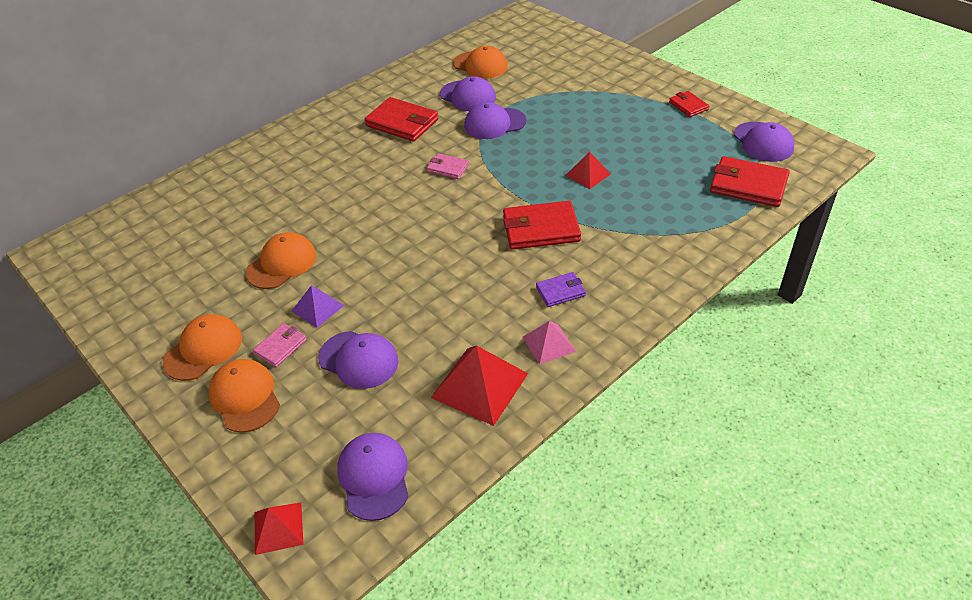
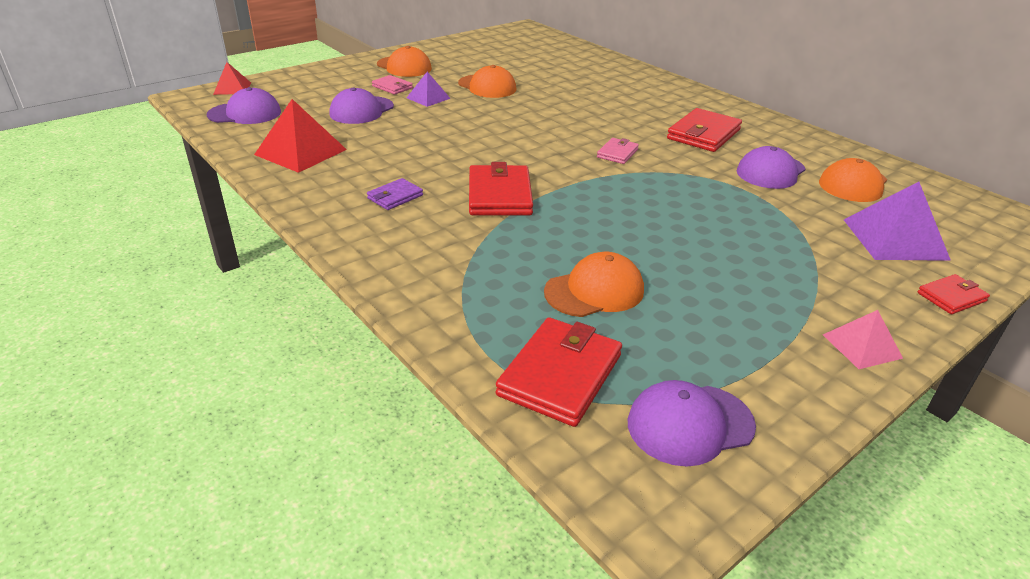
camera: 90 degrees right, 10 degrees down
orange cap [208,359,280,433] -> orange cap moved to [544,252,644,317]
purple cap [464,102,526,139] -> none
pink pyramid [523,321,576,365] -> pink pyramid moved to [823,310,903,369]
purple wallet [536,272,586,307] -> purple wallet turned 60 degrees clockwise [367,178,423,210]
red pyramid [565,152,611,189] -> none
red wallet [669,91,709,117] -> red wallet moved to [917,274,990,314]
none -> purple pyramid [844,182,951,261]

